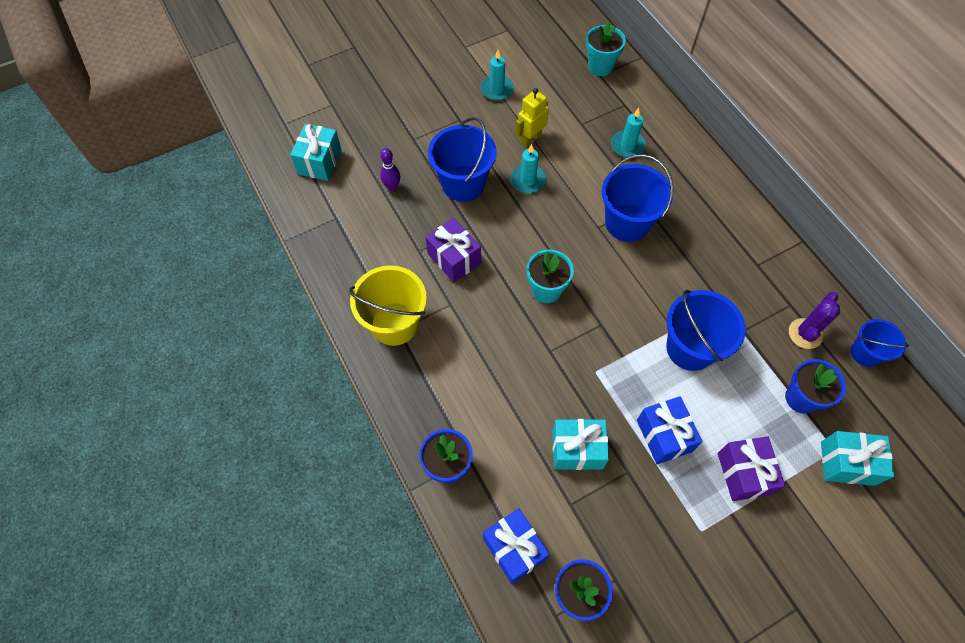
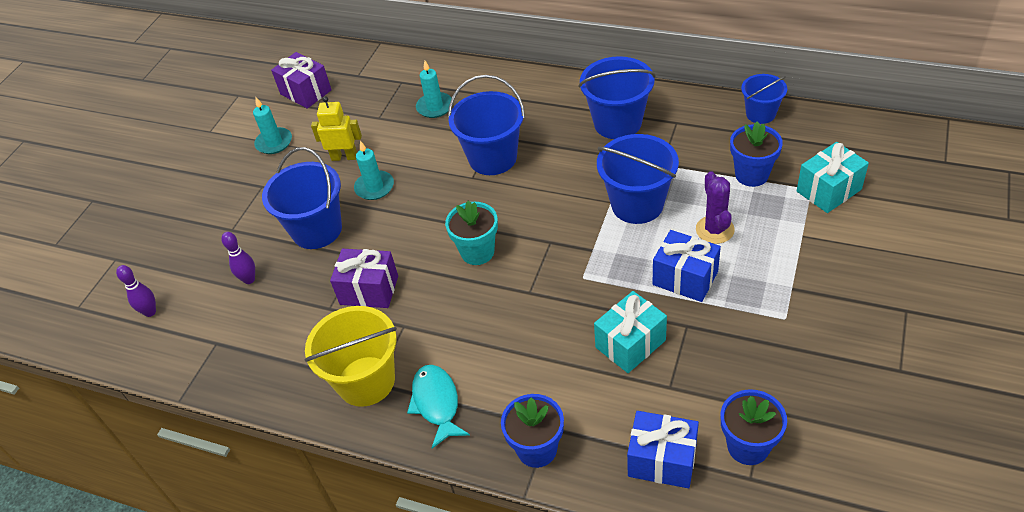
camera: 35 degrees left, 15 degrees down
turquoise gift [290,124,341,181] -> purple bowling pin [116,265,156,317]
yellow robot [515,88,549,147] -> yellow robot turned 90 degrees clockwise [311,96,362,161]
turquoise flower pot [586,22,626,76] -> none
purple gift [718,436,785,501] -> purple gift moved to [271,52,332,109]
purple cactus [789,292,840,349] -> purple cactus moved to [696,171,735,244]
none -> turquoise fish [407,365,470,449]
none -> blue bucket [578,56,656,139]

